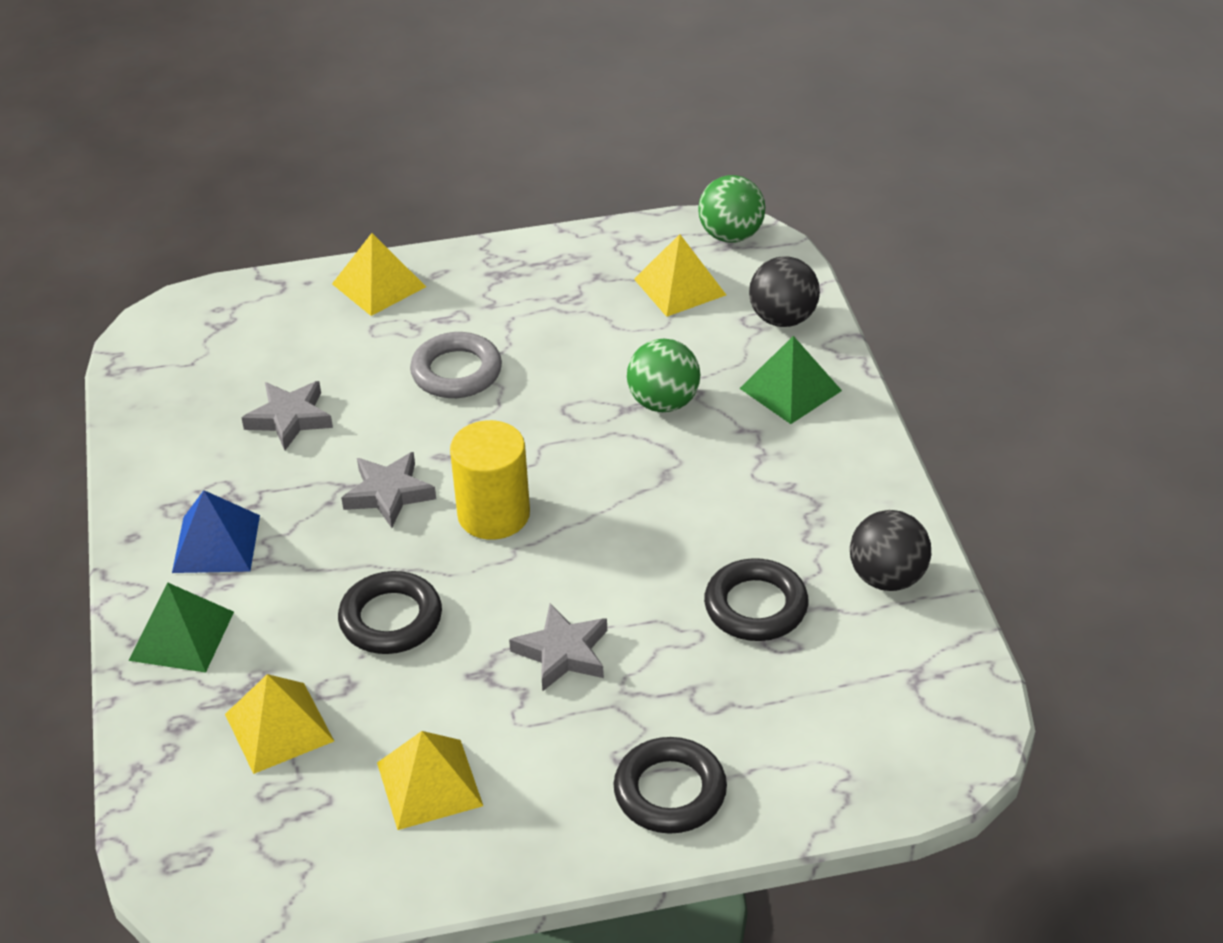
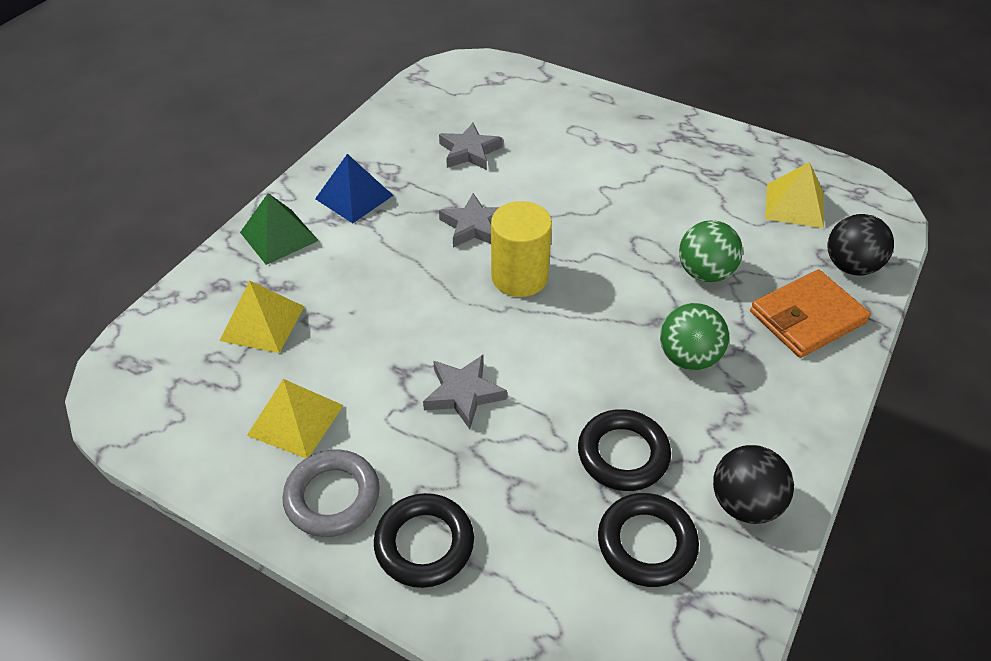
camera: 40 degrees right, 5 degrees up
yellow pyramid [332,233,426,316] -> none
black ring [338,571,442,654] -> black ring moved to [598,493,699,587]
grey ring [410,332,502,398] -> grey ring moved to [282,449,380,537]
green ball [698,175,765,242] -> green ball moved to [660,303,729,370]
green pyramid [739,336,842,424] -> orange wallet [750,270,871,358]

